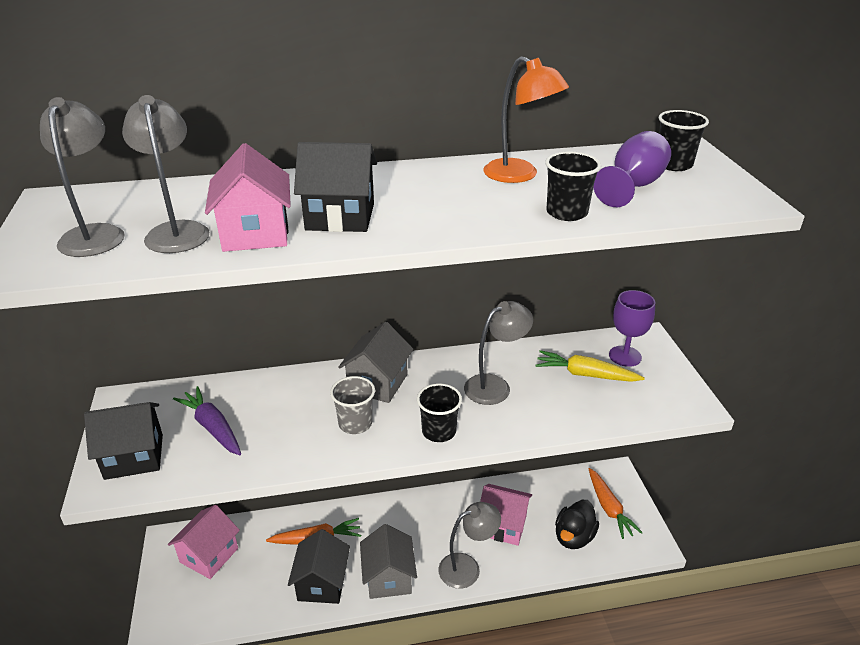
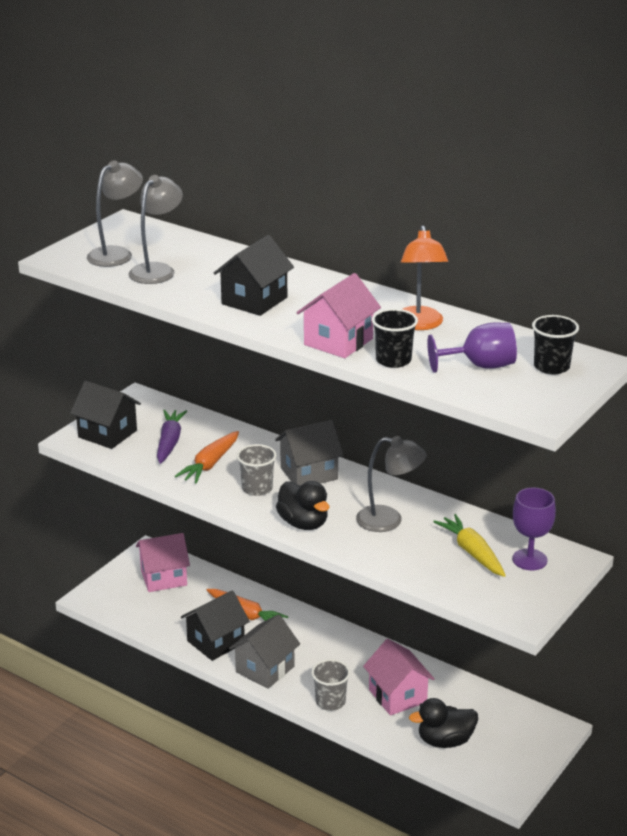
camera: 45 degrees right, 5 degrees down
pink house [205,143,291,252] -> pink house moved to [296,273,381,358]
black house [294,142,377,232] -> black house turned 75 degrees clockwise [214,235,294,316]
black cup [417,383,462,442] -> black duck [276,481,329,530]
grey lamp [438,502,501,589] -> grey cup [311,659,350,711]
orange carrot [589,468,643,539] -> orange carrot moved to [175,431,239,483]

